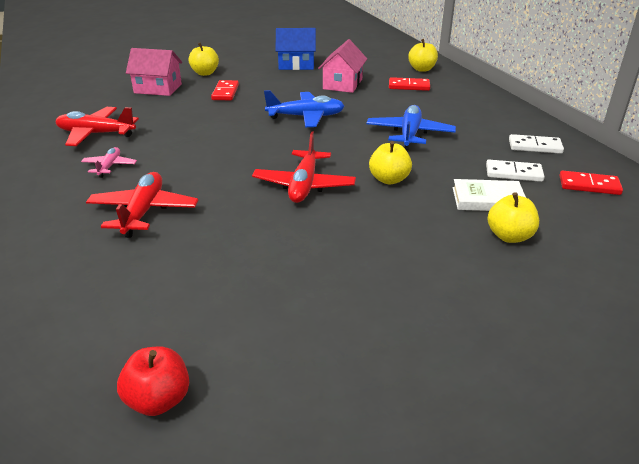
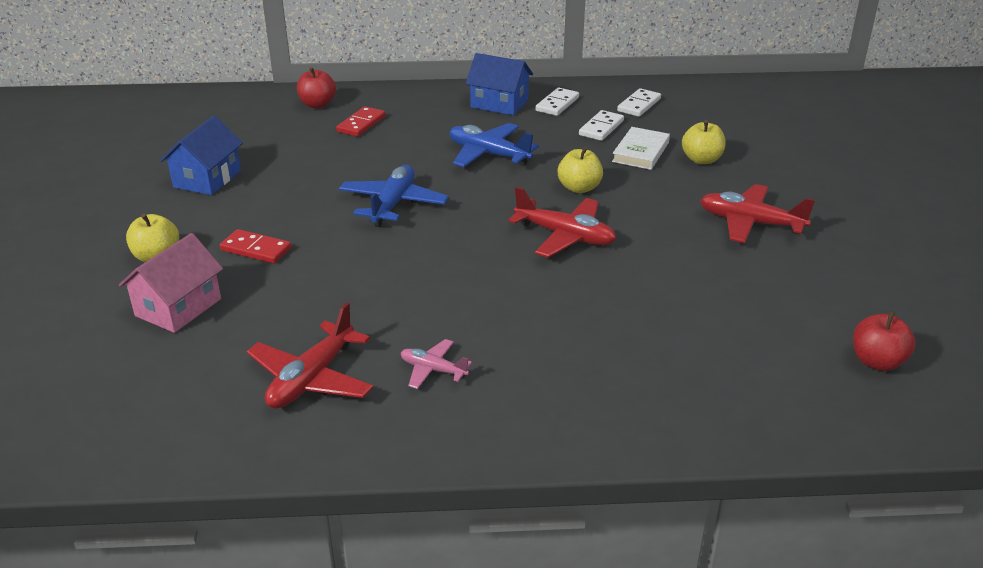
camera: 70 degrees left, 0 degrees up
red plane [86,172,198,238] -> red plane moved to [700,184,815,243]
pink house [318,39,367,93] -> none
yellow apple [408,39,438,72] -> red apple [297,67,336,108]
red domino [559,171,623,195] -> white domino [617,88,661,117]
none -> blue house [466,53,533,115]

